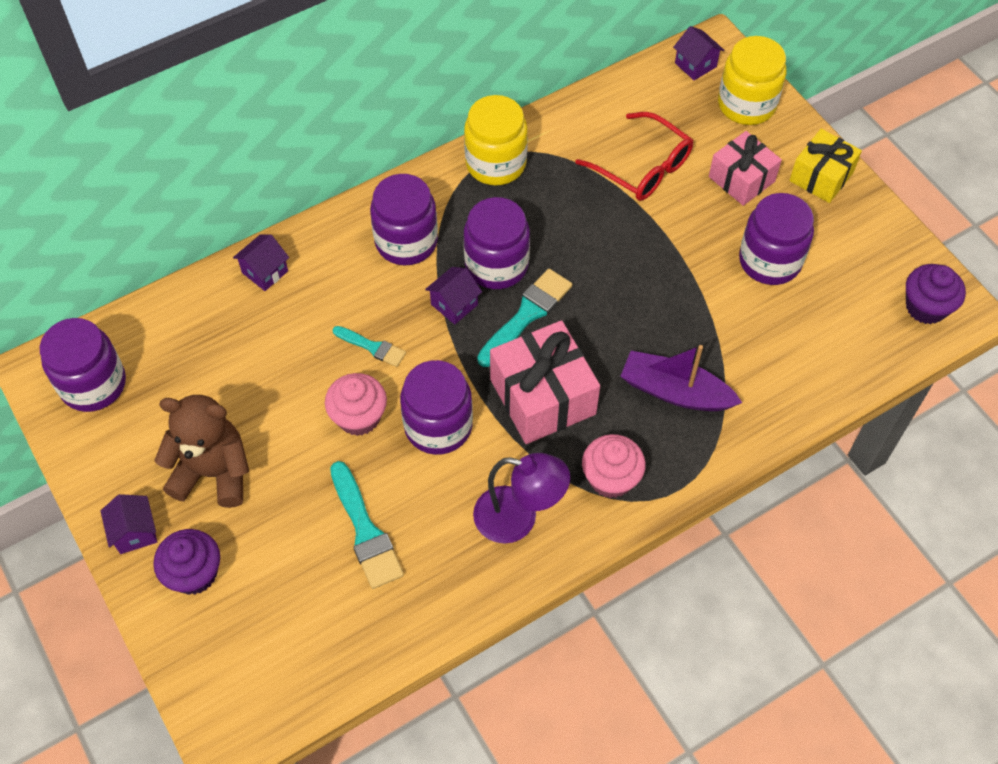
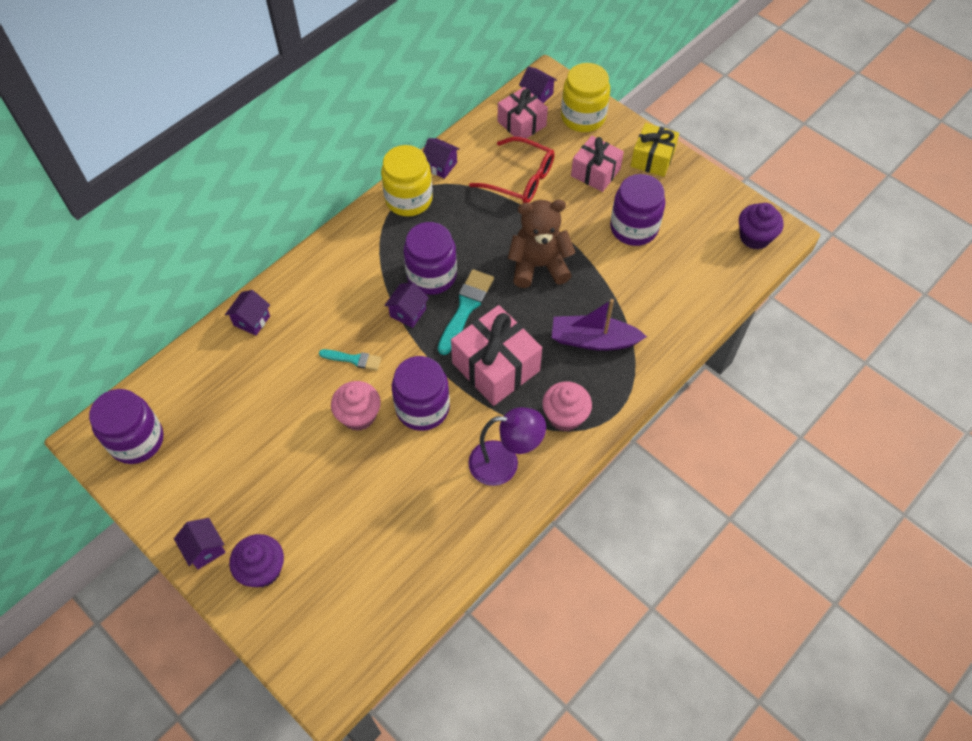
camera: 15 degrees left, 0 degrees up
brown teddy bear [154,395,249,508] -> brown teddy bear moved to [508,199,576,288]
turquoise brush [330,461,404,589] -> none
purple jar [370,174,438,265] -> none
none -> purple house [423,138,460,179]
none -> pink gift [498,87,548,139]

